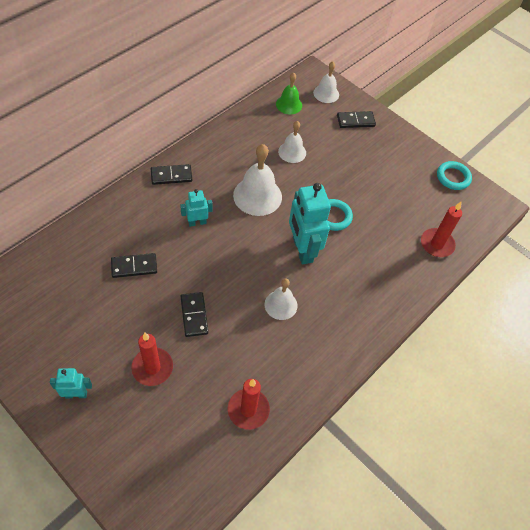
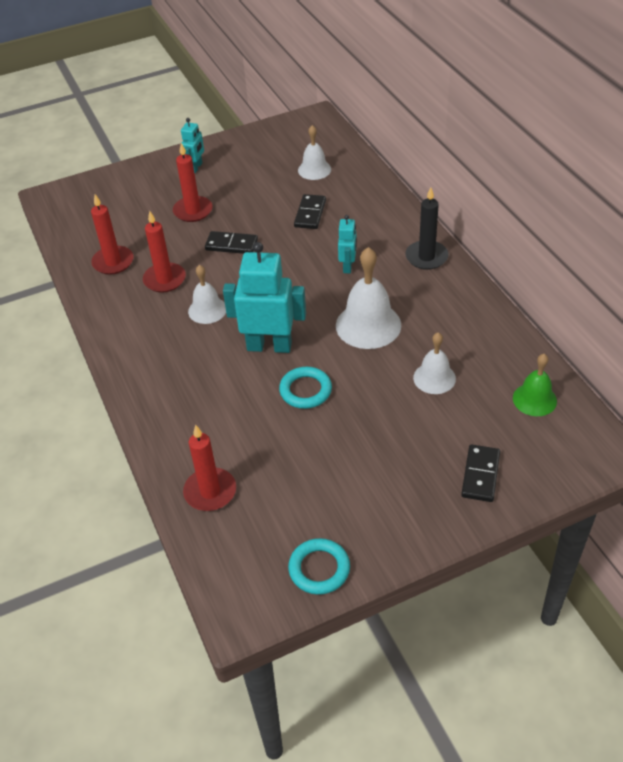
camera: 120 degrees right, 10 degrees down
black domino [151,164,192,185] -> black candle [405,187,449,270]
white bell [313,62,339,103] -> white bell moved to [298,125,331,180]
none -> red candle [143,211,186,293]

